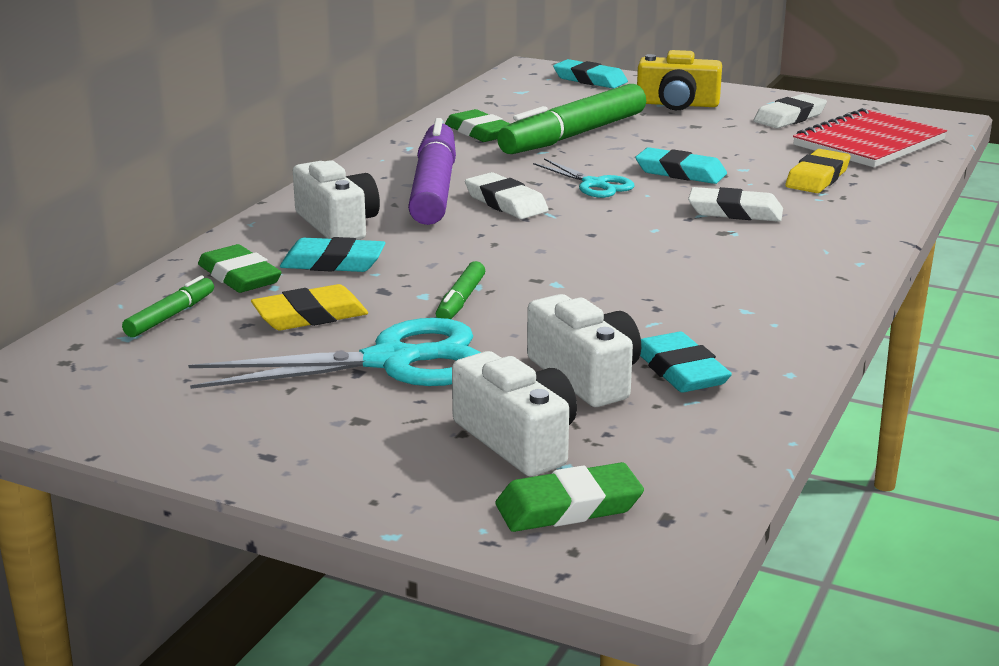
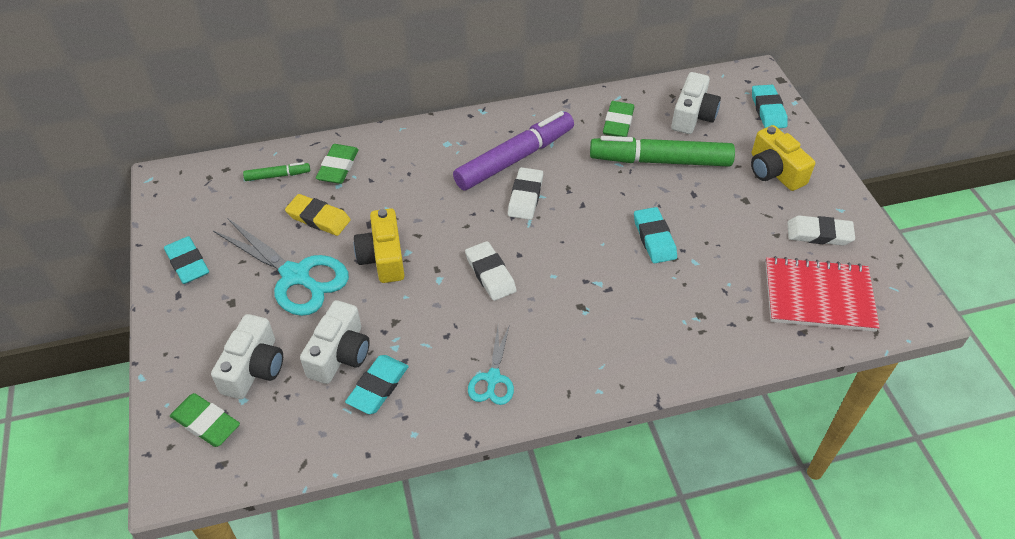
camera: 50 degrees right, 25 degrees up
turquoise eraser [280,237,385,272] -> turquoise eraser moved to [164,236,209,284]
white camera [293,160,380,240] -> white camera moved to [671,72,721,134]
green marker [436,261,485,319] -> yellow camera [354,208,405,283]
turquoise scissors [533,158,634,198] -> turquoise scissors moved to [468,324,514,405]
white eraser [688,187,783,222] -> white eraser moved to [465,241,517,301]
yellow eraser [785,149,850,193] -> none

